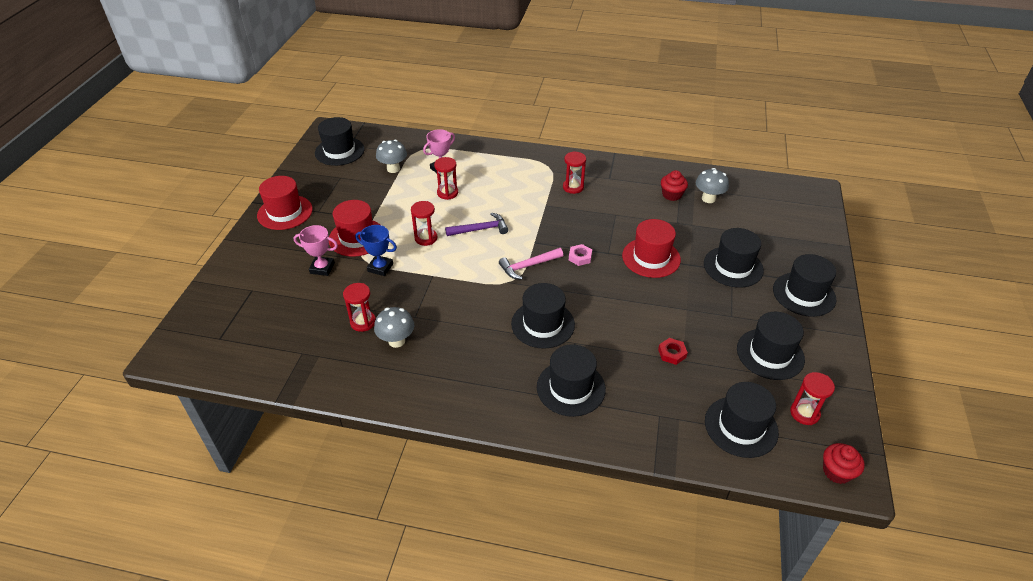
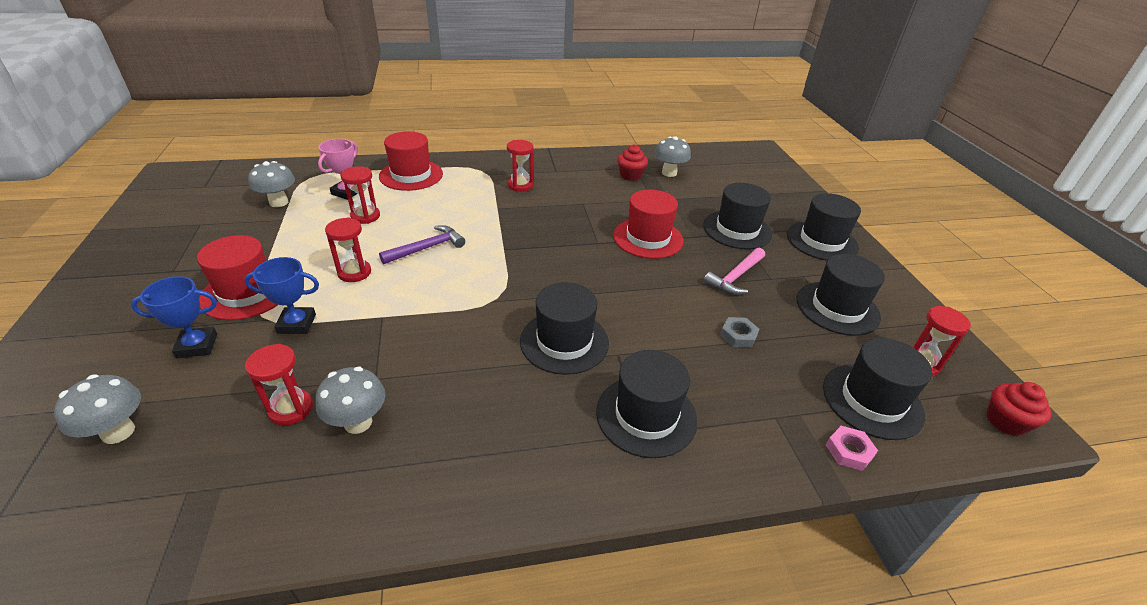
camera: 25 degrees left, 5 degrees down
red hat [257,176,313,230] -> red hat moved to [379,131,443,191]
pink trophy [294,225,338,276] -> blue trophy [131,276,217,358]
black hat [315,117,365,166] -> none
pink hammer [499,248,563,280] -> pink hammer moved to [704,247,765,295]
pink nut [569,244,592,266] -> pink nut moved to [826,426,878,471]
red nut [658,338,688,365] -> grey nut [720,317,759,348]
none -> grey mushroom [54,374,141,444]

